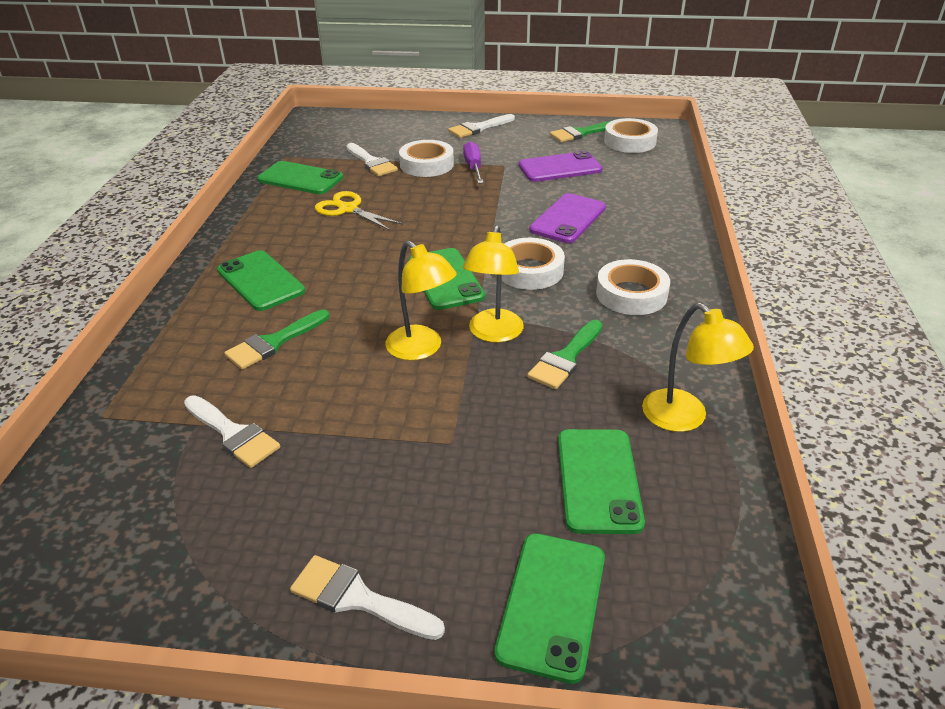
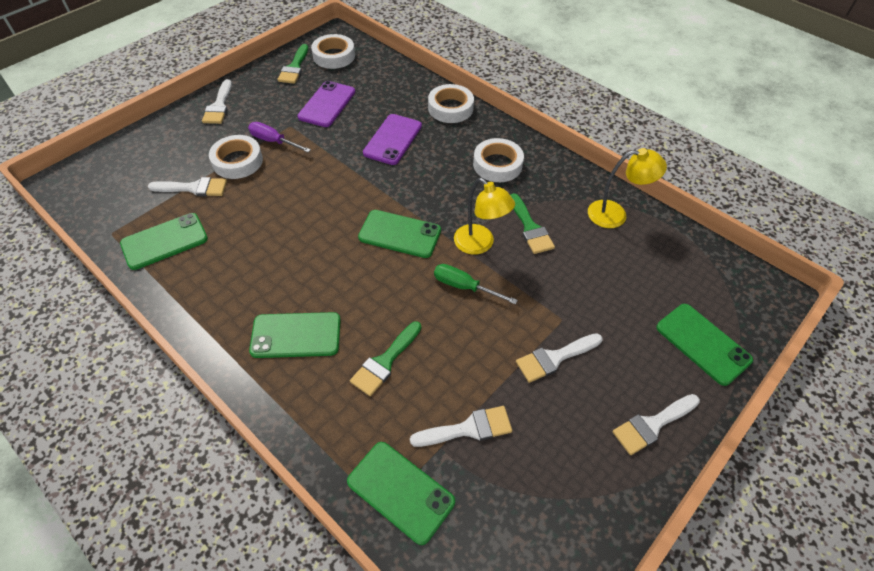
camera: 55 degrees left, 15 degrees up
green brush [224,310,329,370] -> green brush turned 45 degrees clockwise [350,321,421,396]
yellow scissors [315,191,403,231] -> none
yellow lamp [385,240,457,361] -> green screwdriver [434,264,518,304]
white tape [501,238,565,290] -> white tape moved to [428,84,474,123]
purple phone [529,193,606,243] -> purple phone turned 45 degrees clockwise [363,114,422,165]
green phone [558,429,645,534] -> green phone moved to [347,442,455,545]
none -> white brush [516,333,603,383]

